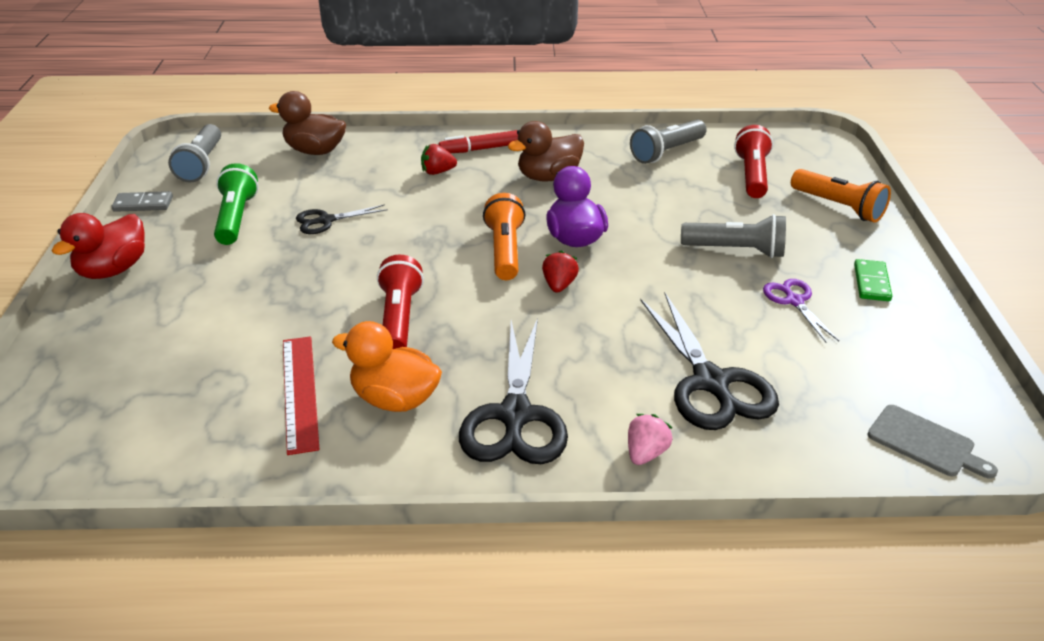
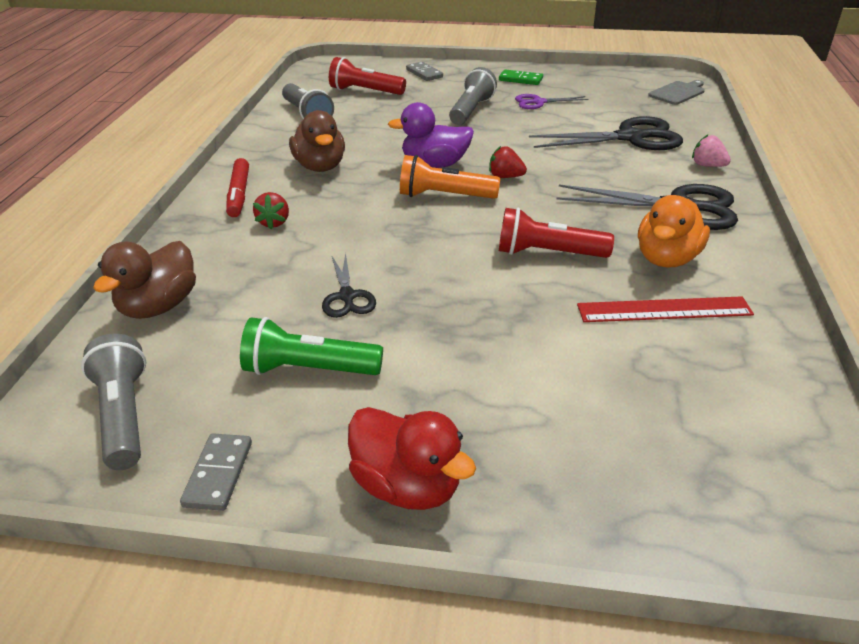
camera: 80 degrees left, 0 degrees up
grey flashlight [168,124,221,183] -> grey flashlight turned 120 degrees counterclockwise [81,334,146,470]
orange flashlight [791,169,891,223] -> grey domino [406,62,443,81]

